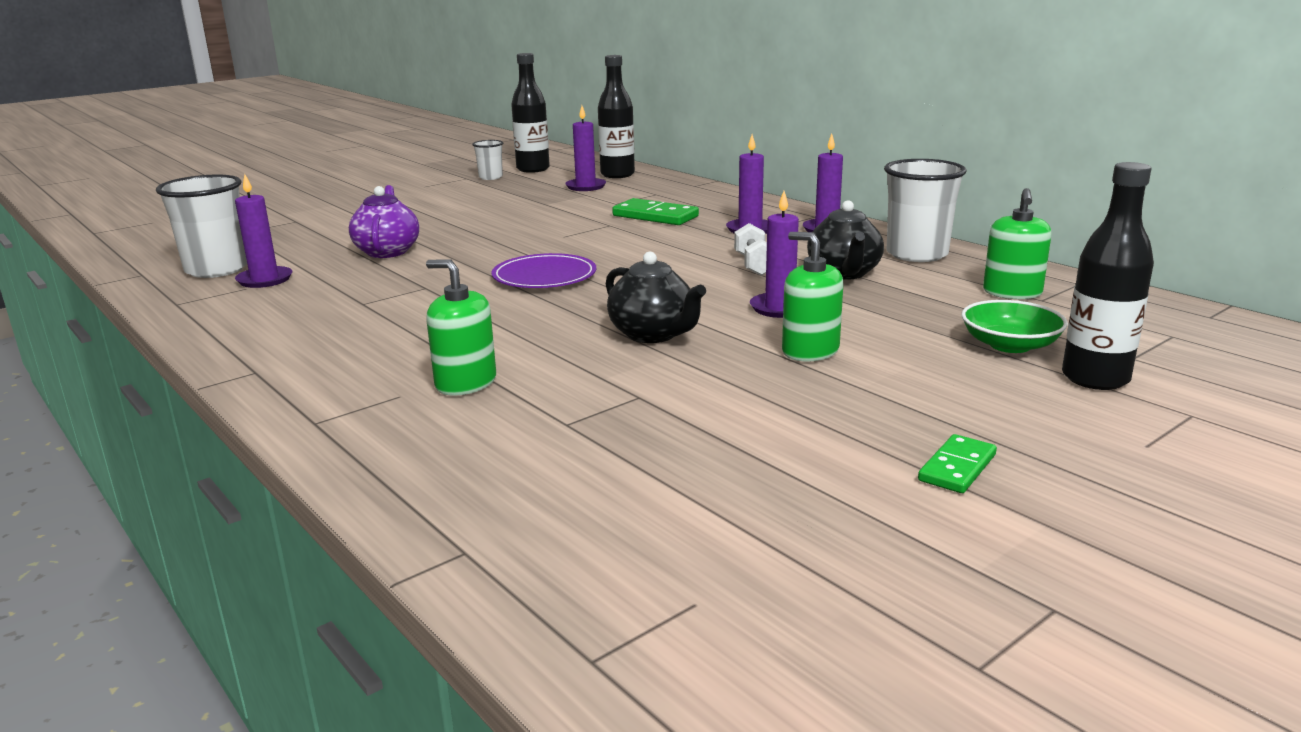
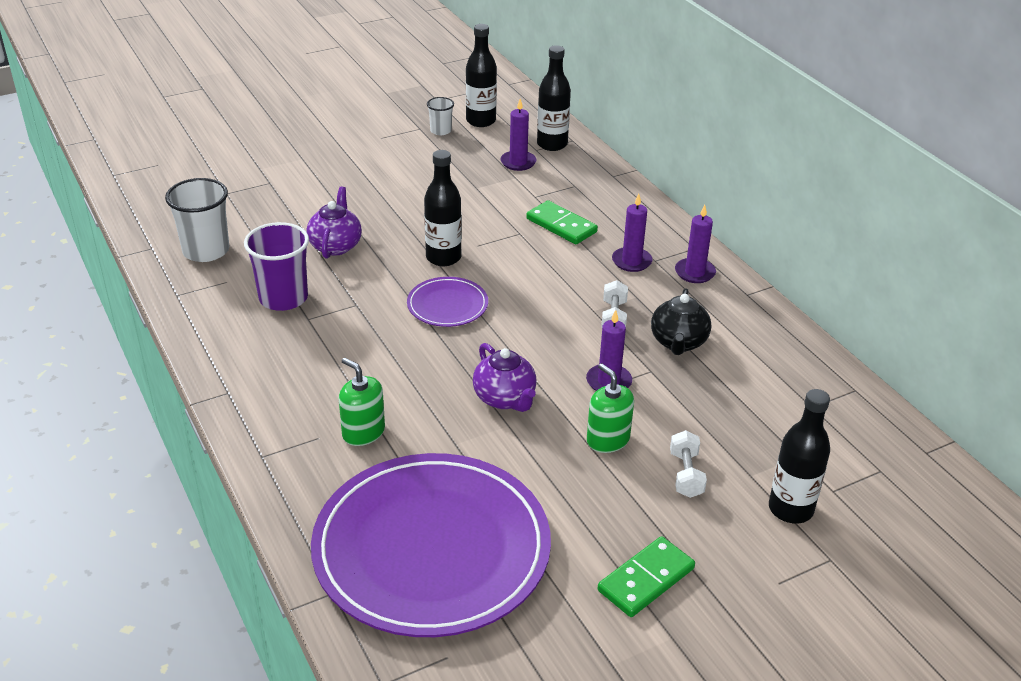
camera: 10 degrees right, 15 degrees up
purple candle [235,174,292,288] -> none
black teapot [606,252,706,343] -> purple teapot [473,343,536,412]
white cup [884,159,967,262] -> none
green domino [918,434,997,493] -> green domino [597,536,695,617], size x1.59
green bowl [961,300,1068,353] -> none
green soap dispenser [983,188,1052,299] -> none
none -> purple cup [244,222,309,311]
none -> purple plate [311,453,551,637]
none -> black bottle [424,150,462,266]
none -> white dumbbell [670,430,707,498]

